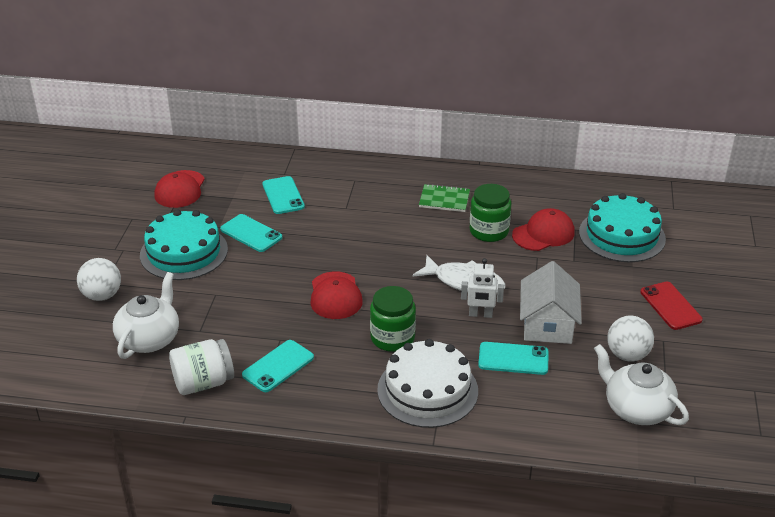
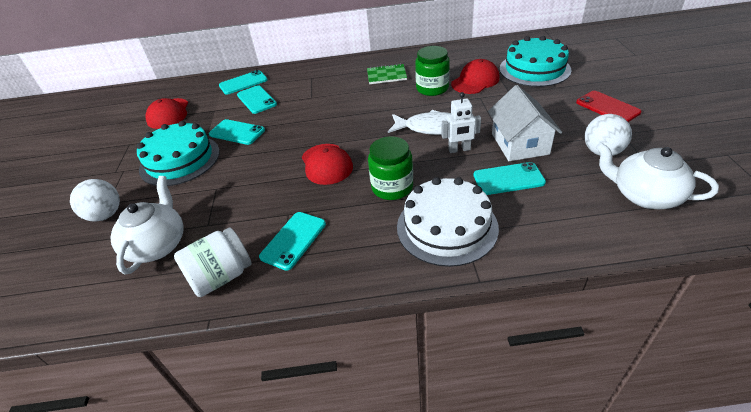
camera: 10 degrees left, 5 degrees up
none -> turquoise phone [219,70,268,95]

